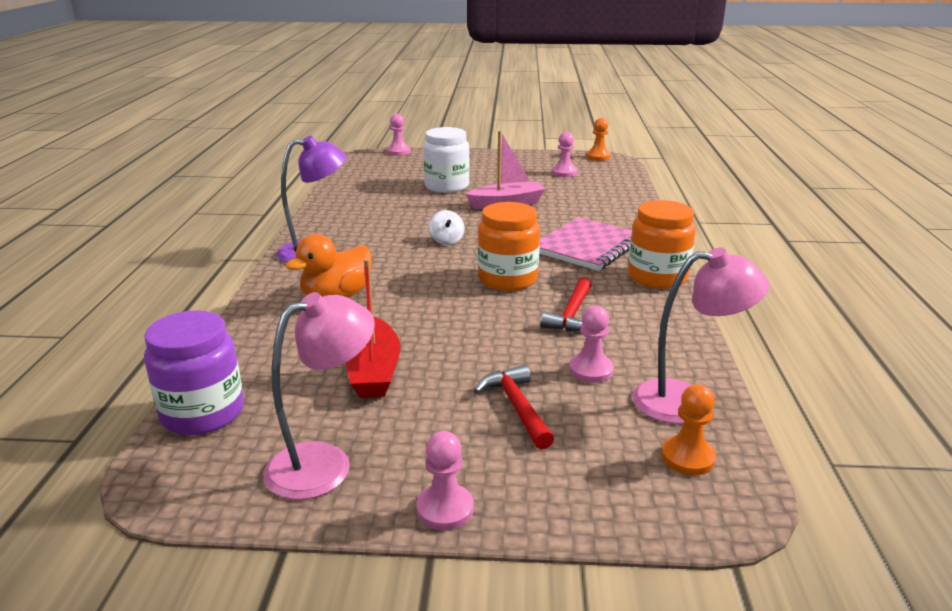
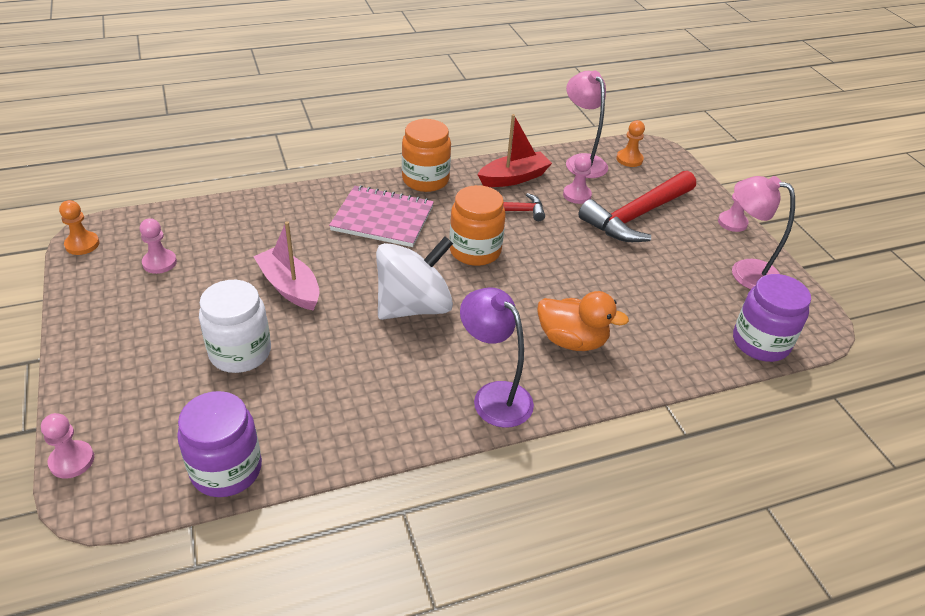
camera: 115 degrees left, 15 degrees up
red boat [346,259,401,398] -> red boat moved to [477,114,552,187]
white spinning top [429,210,464,245] -> white spinning top [376,237,453,320], size x2.47
red hammer [474,365,554,449] -> red hammer [578,170,696,242], size x1.87
none -> purple jar [177,391,262,497]

